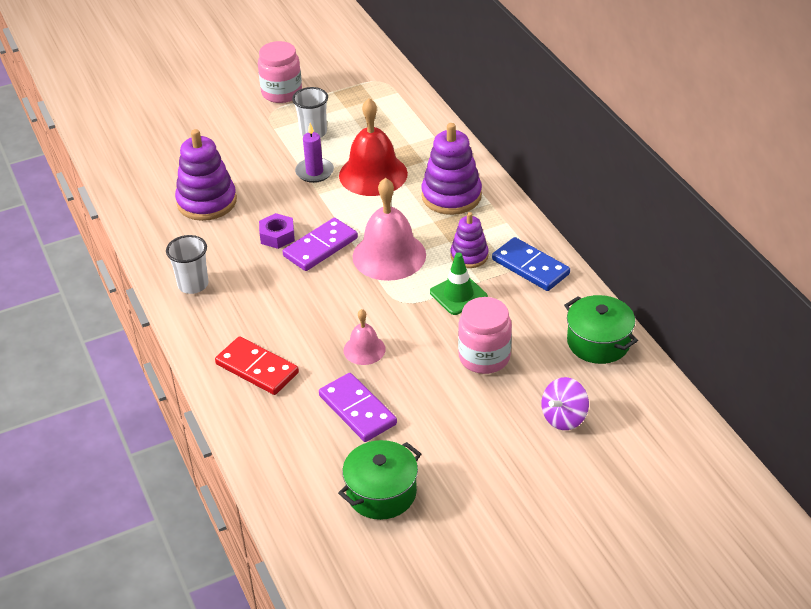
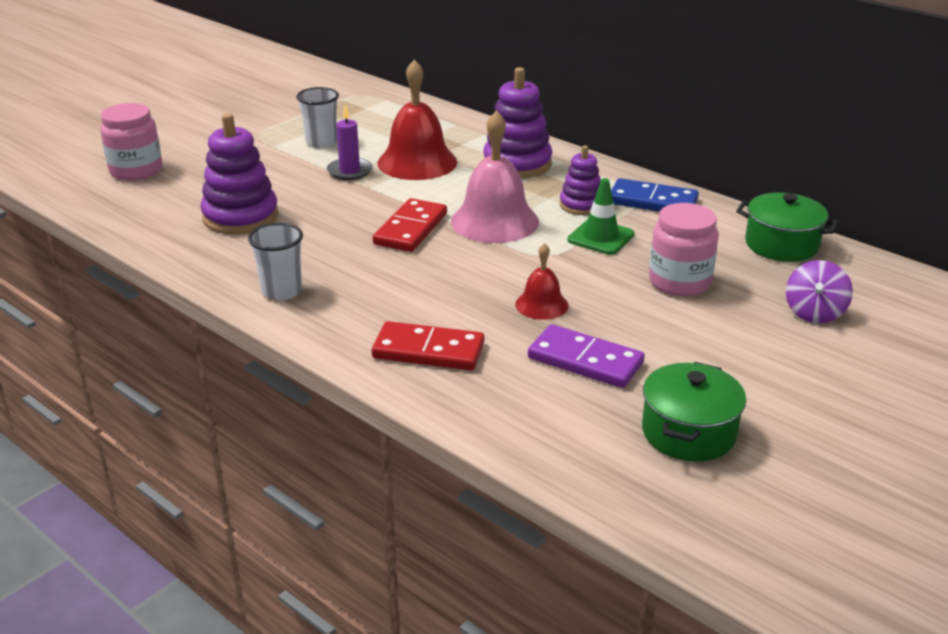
camera: 25 degrees left, 10 degrees down
pink jar [258,41,302,103] -> pink jar moved to [100,103,162,181]
purple nut [259,213,295,249] -> none
purple domino [282,218,358,271] -> red domino [373,198,447,252]
pink bell [344,309,386,365] -> red bell [515,243,569,320]

